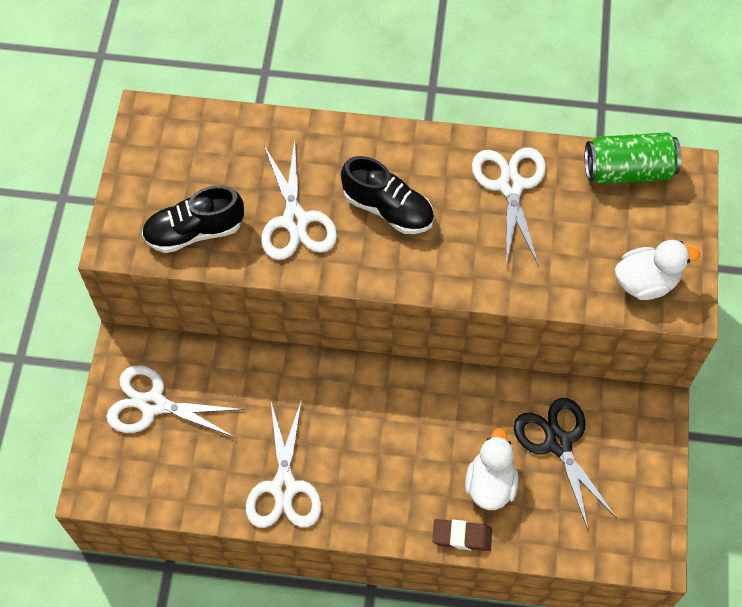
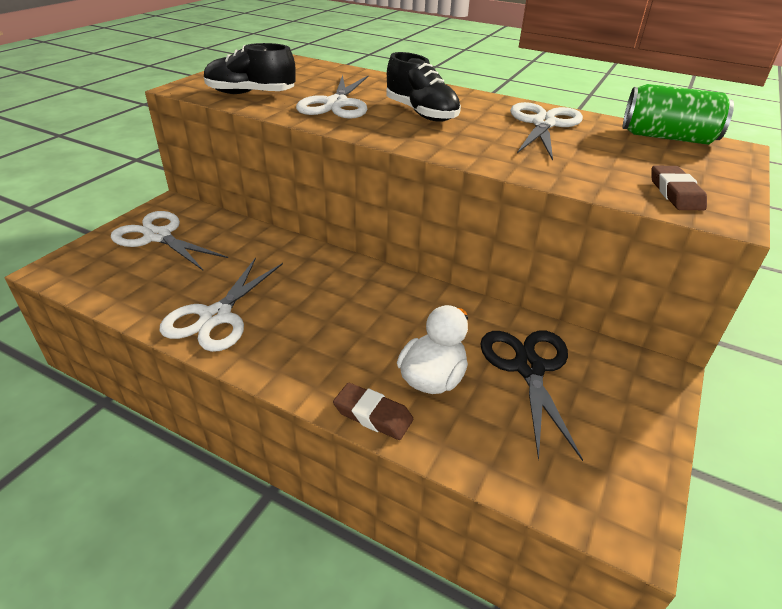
camera: 20 degrees right, 25 degrees down
white duck [615,240,700,300] -> brown eraser [652,166,707,210]

